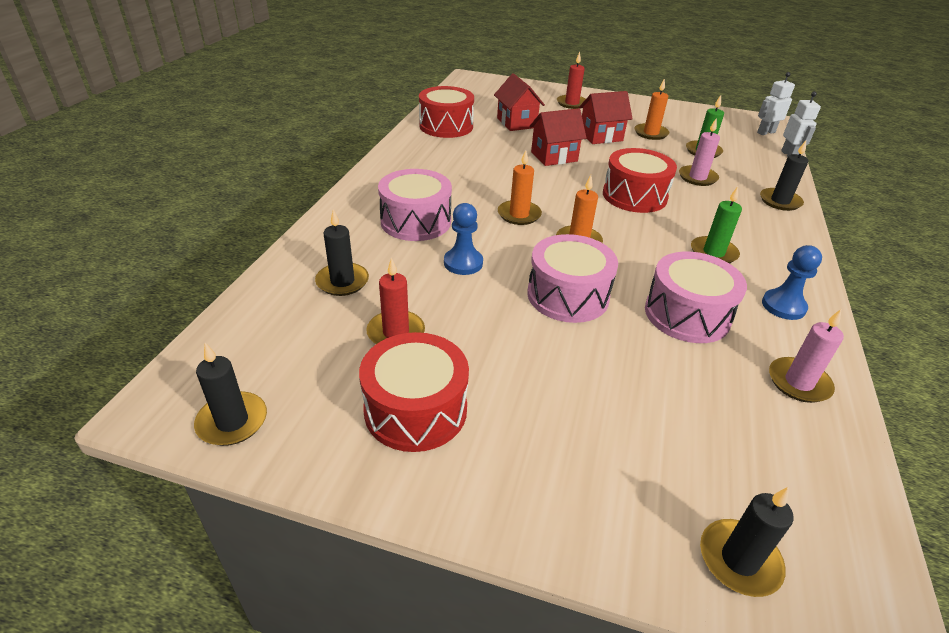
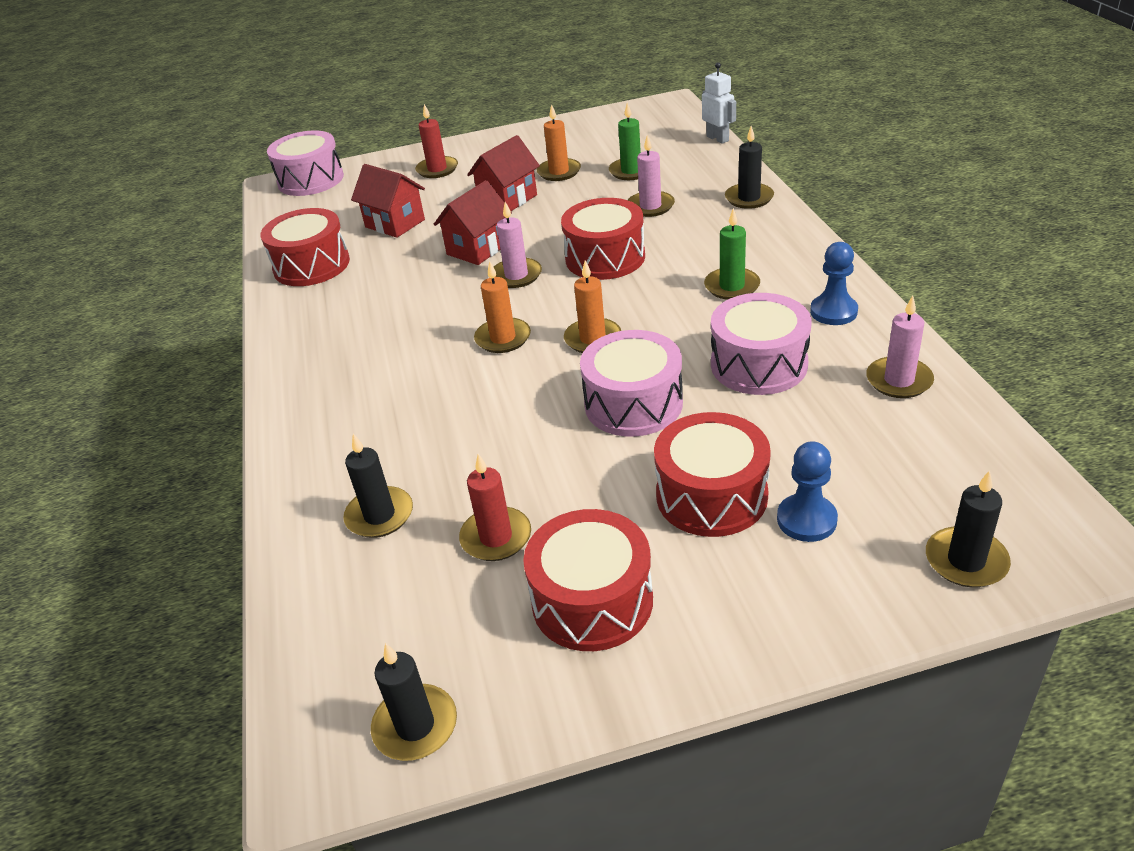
camera: 25 degrees left, 0 degrees up
pink drum [378,169,452,241] -> pink drum moved to [267,130,344,196]
blue pawn [444,203,483,275] -> blue pawn moved to [777,441,838,542]
white robot [757,72,795,135] -> none
none -> pink candle [494,202,542,288]
none -> red drum [654,412,771,537]

